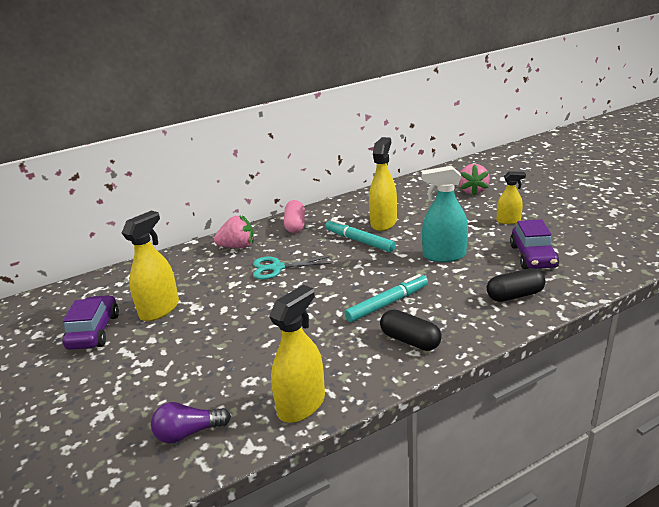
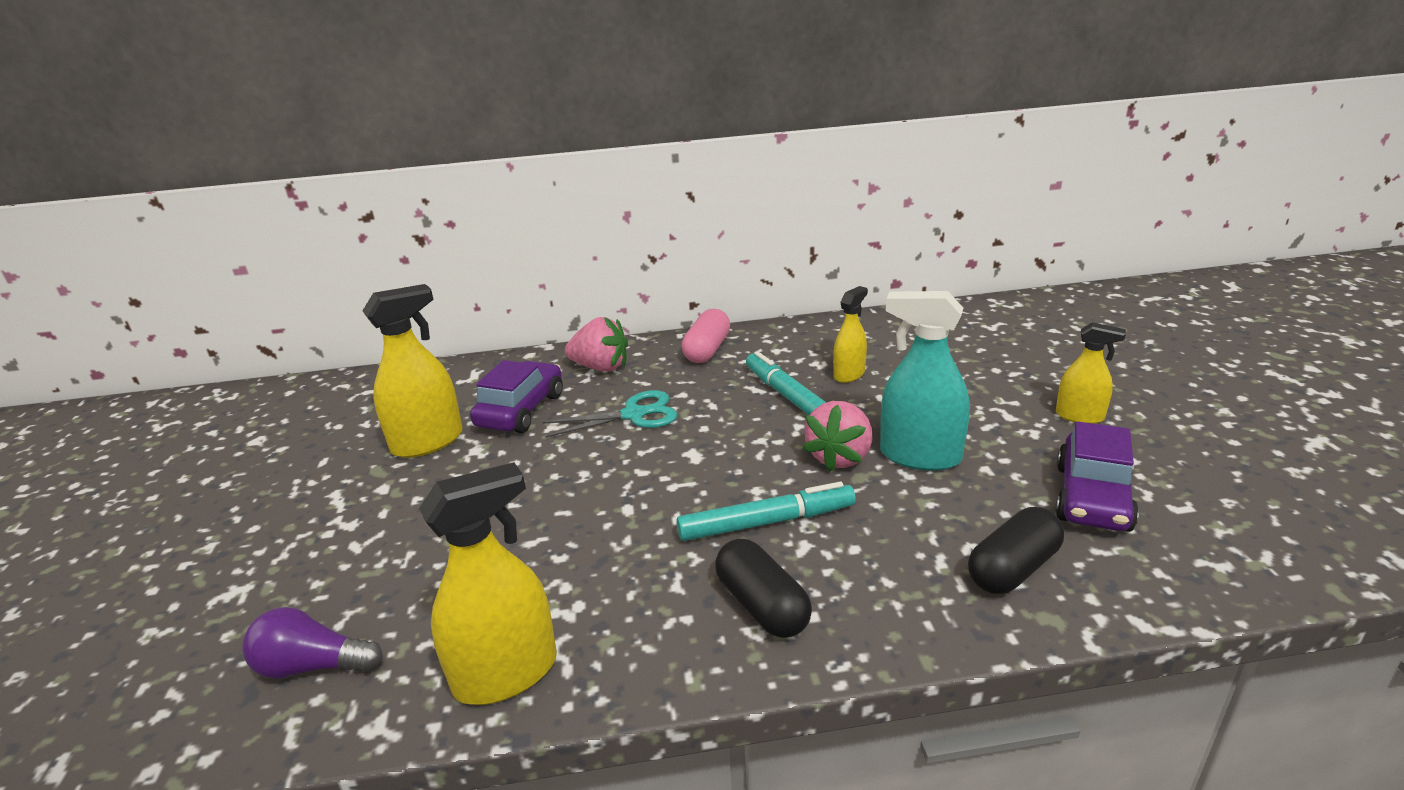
camera: 20 degrees right, 0 degrees up
purple car [62,295,119,350] -> purple car moved to [470,360,563,433]
turquoise scissors [253,257,331,280] -> turquoise scissors turned 150 degrees clockwise [542,390,678,438]
yellow spray bottle [369,137,397,231] -> yellow spray bottle [833,286,868,383], size x0.60
pink strawberry [459,164,490,196] -> pink strawberry moved to [803,401,872,472]
black capsule [487,268,546,302] -> black capsule turned 45 degrees counterclockwise [968,507,1064,594]

